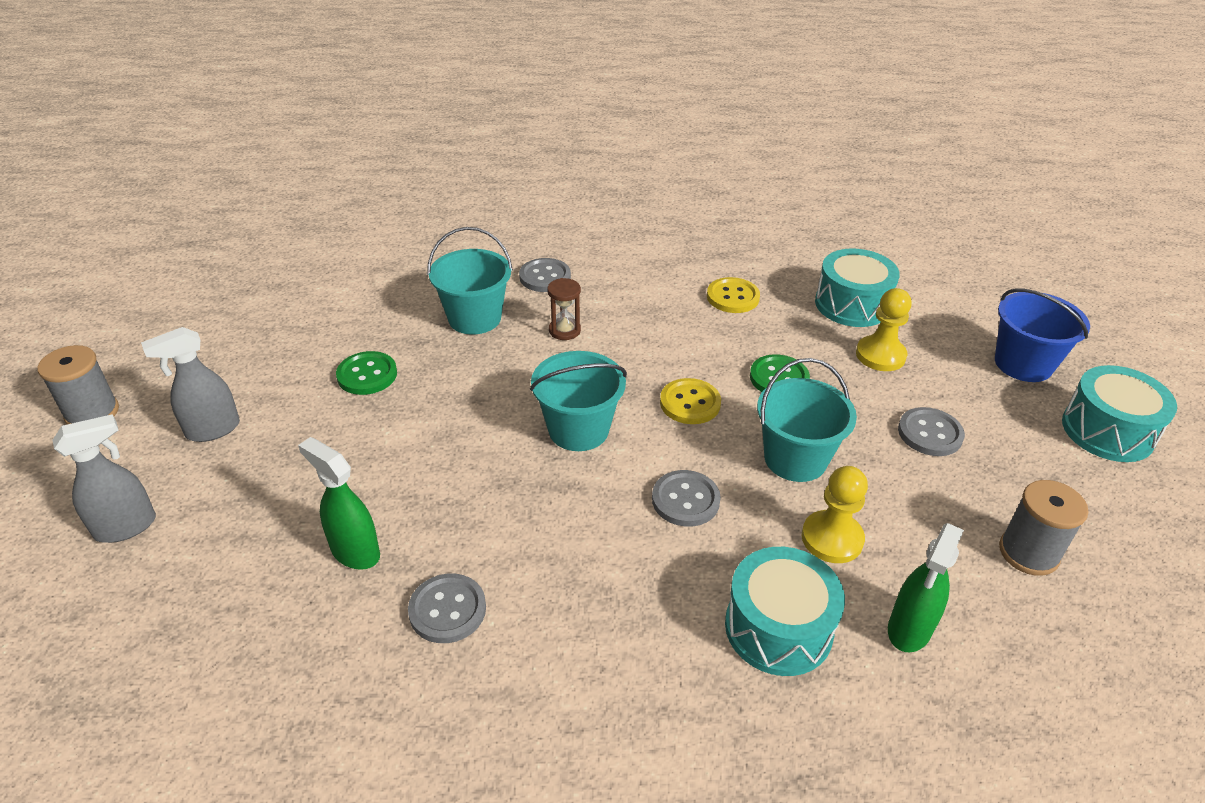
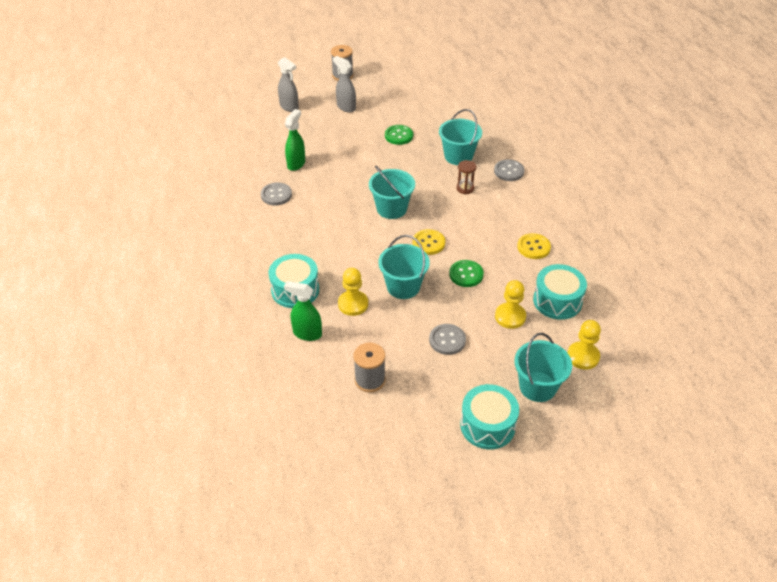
camera: 75 degrees right, 5 degrees up
grey button [652,470,721,527] -> none
blue bucket [995,289,1090,382] -> turquoise bucket [514,333,572,402]
none -> yellow pawn [567,320,601,370]

